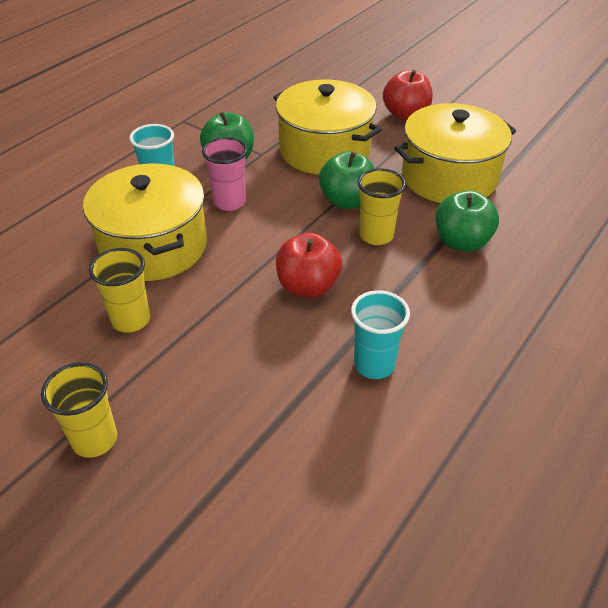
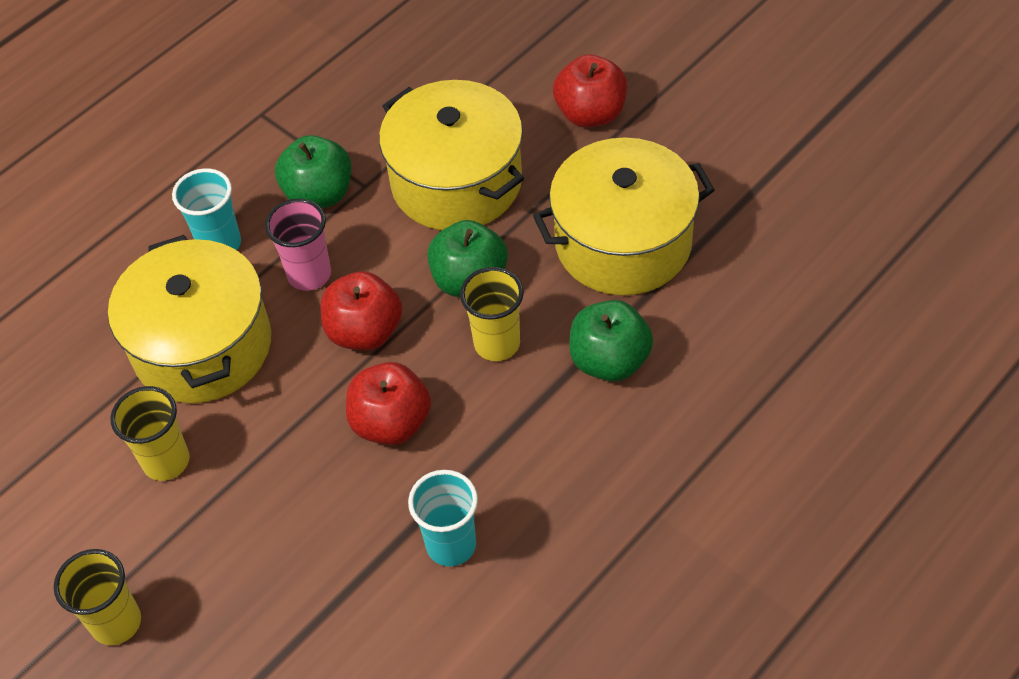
camera: 10 degrees right, 10 degrees up
none -> red apple [320,271,402,350]

